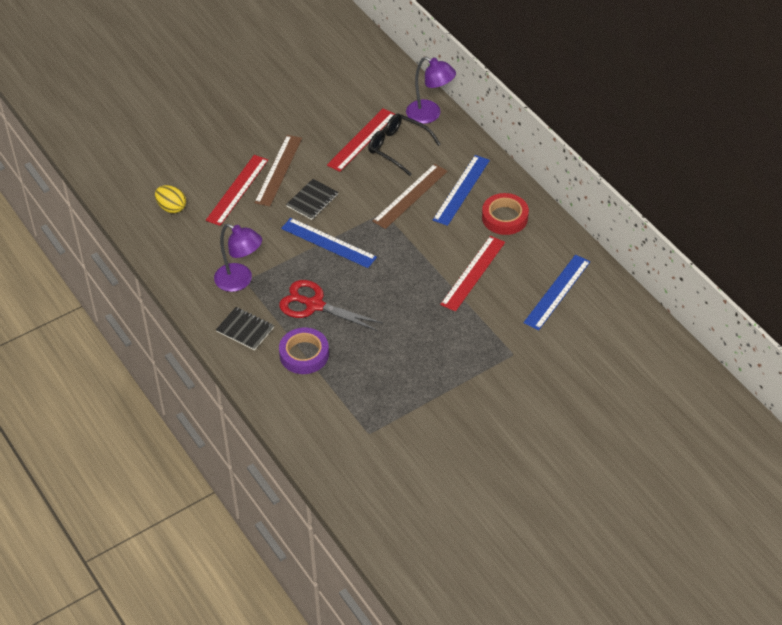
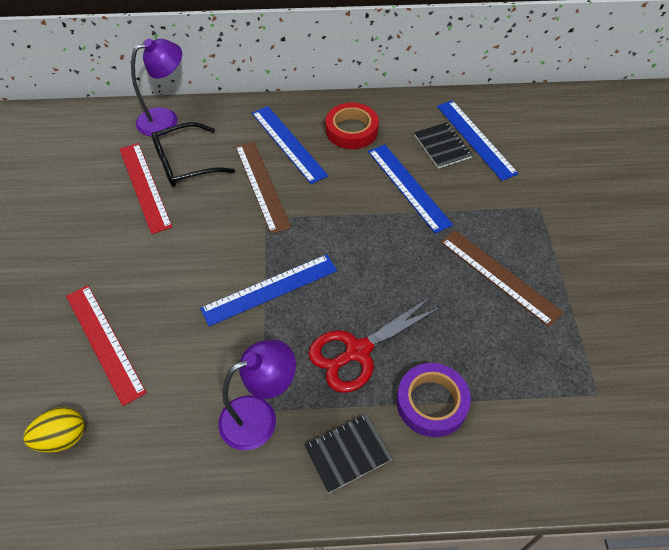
camera: 60 degrees left, 5 degrees up
brown ruler [254,135,302,206] -> brown ruler moved to [441,230,564,327]
black notebook [286,179,339,220] -> black notebook moved to [414,122,473,168]
red ruler [440,236,505,312] -> blue ruler [368,144,453,233]

